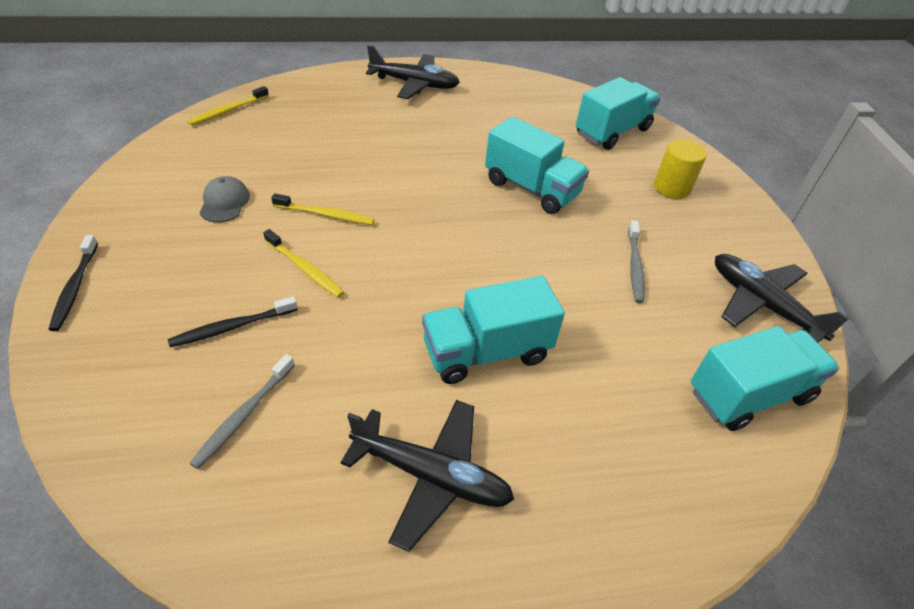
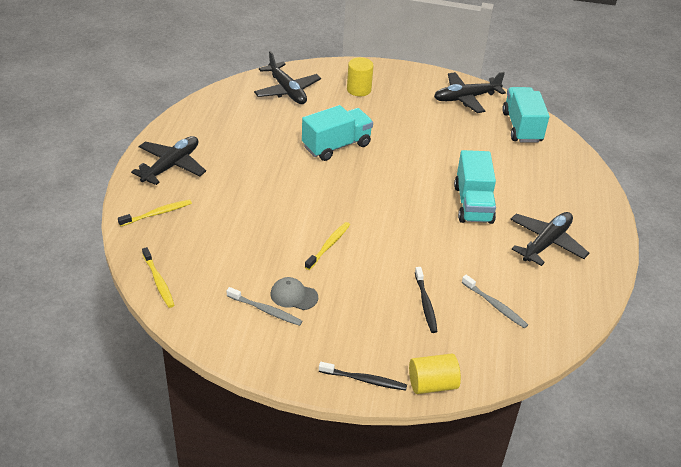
camera: 70 degrees left, 5 degrees down
yellow toothbrush [263,229,344,298] -> yellow toothbrush moved to [118,199,192,227]
turquoise truck [576,77,661,150] -> black plane [254,51,321,104]
grey toothbrush [628,220,645,303] -> grey toothbrush moved to [227,287,302,326]
none -> yellow cylinder [409,354,461,394]

